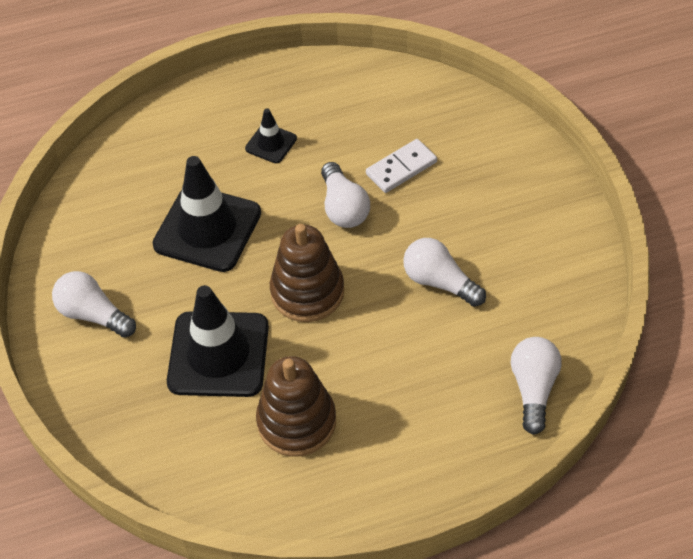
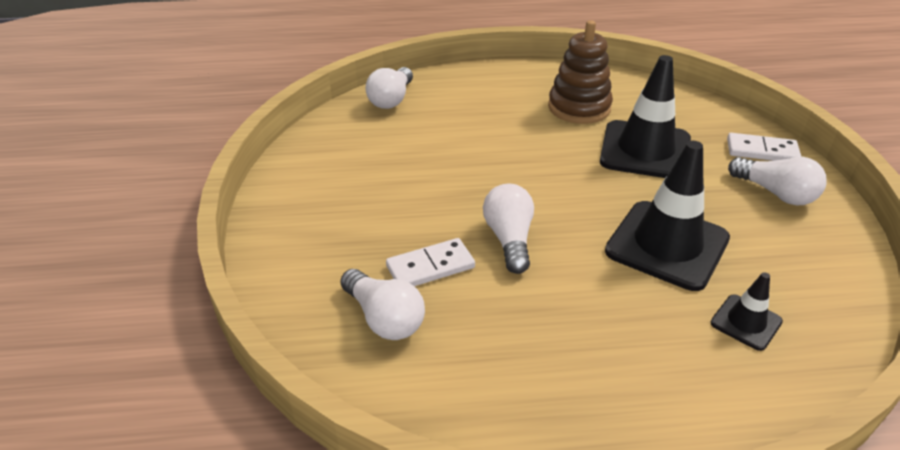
camera: 170 degrees left, 15 degrees down
black traffic cone [245,108,297,163] -> black traffic cone moved to [711,272,783,351]
brown stacking toy [270,224,344,322] -> none
white light bulb [403,238,486,307] -> white light bulb moved to [341,269,425,340]
none -> white domino [727,133,802,161]

